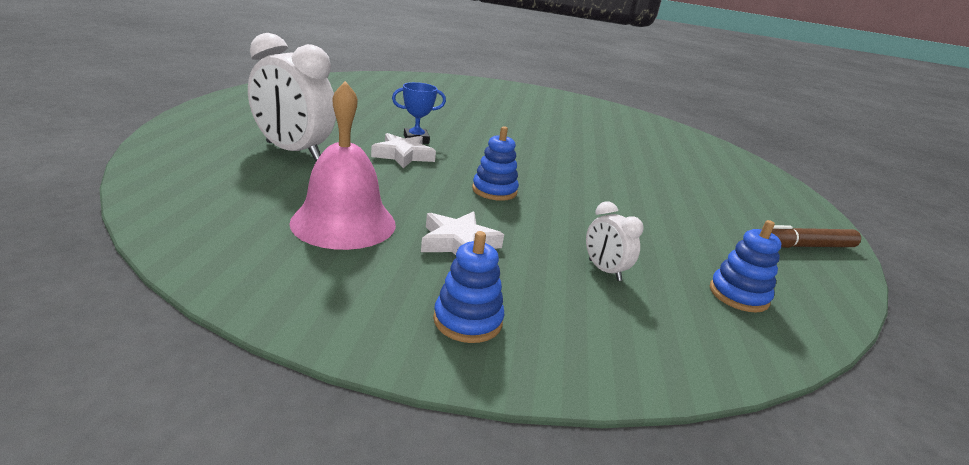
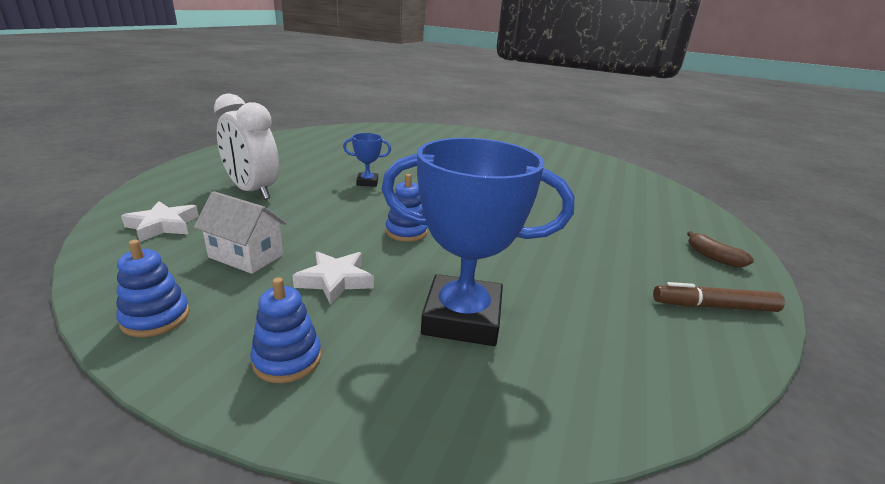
camera: 15 degrees right, 0 degrees up
pink bell [289,81,396,250] -> white house [194,191,287,274]
white star [371,133,436,168] -> white star moved to [121,201,199,242]
white clock [586,201,643,281] -> blue trophy [382,138,575,346]
blue stacking toy [710,220,782,313] -> blue stacking toy moved to [116,240,190,337]
none -> brown banana [687,231,754,268]

